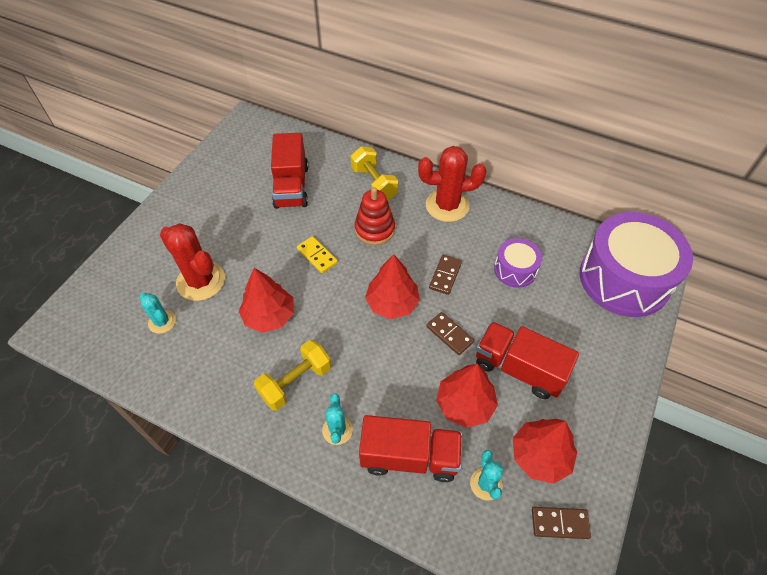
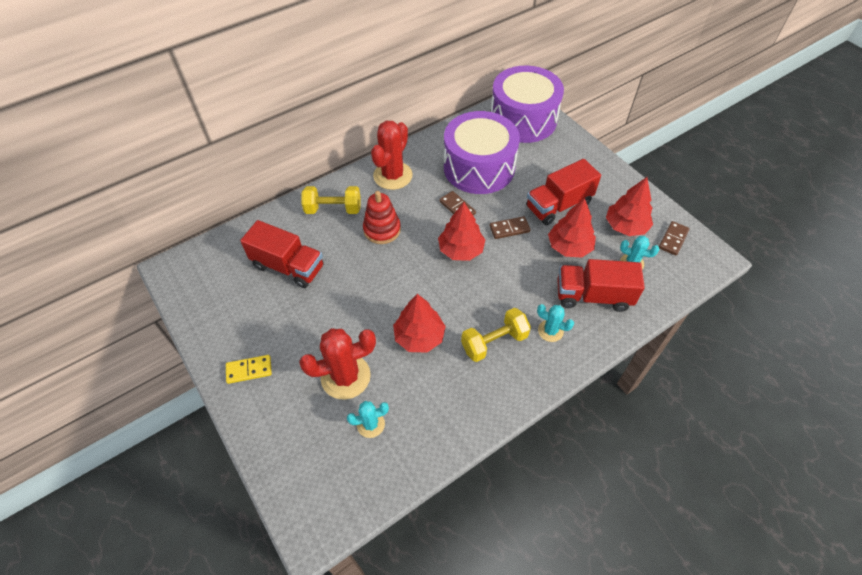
camera: 60 degrees left, 0 degrees up
yellow dumbbell [254,340,331,411] -> yellow dumbbell turned 75 degrees clockwise [461,308,531,362]
yellow domino [297,236,338,273] -> yellow domino moved to [226,355,272,384]
red truck [359,415,462,482] -> red truck turned 120 degrees counterclockwise [557,259,645,312]
purple drum [494,238,542,288] -> purple drum [444,111,520,194], size x2.07

